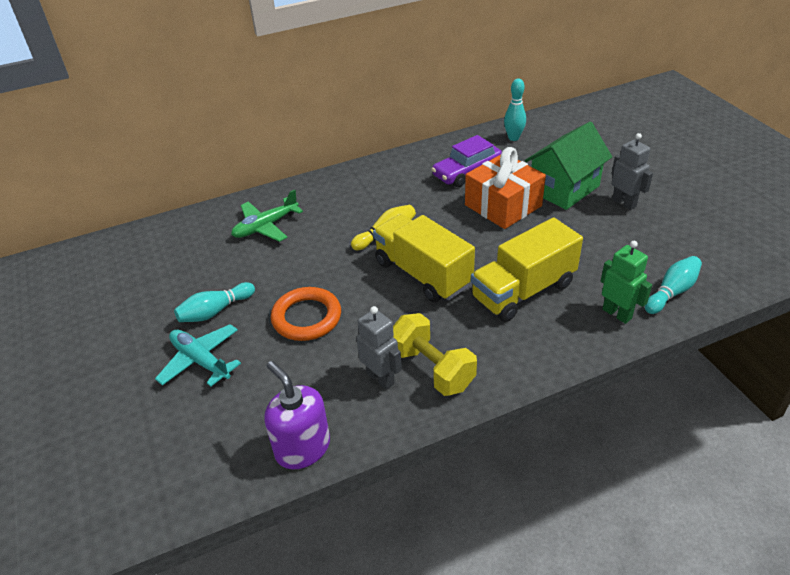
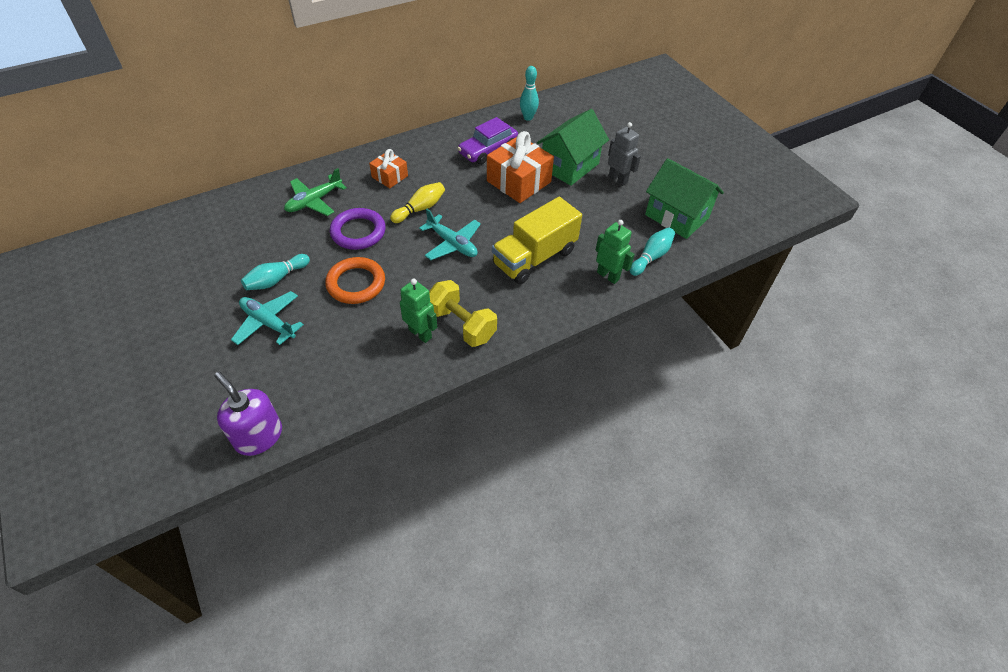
camera: 10 degrees left, 10 degrees up
purple soap dispenser [264,361,330,469] -> purple soap dispenser moved to [214,372,282,456]
grey robot [356,306,402,390] -> green robot [400,279,437,343]
yellow truck [373,214,475,302] -> turquoise plane [419,209,481,260]
none -> purple ring [330,208,386,250]
none -> orange gift [369,149,408,188]
none -> green house [645,158,724,239]

